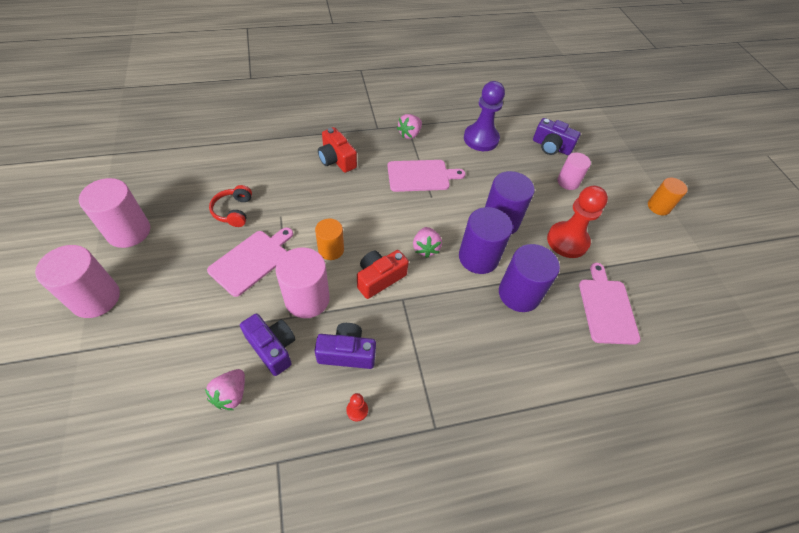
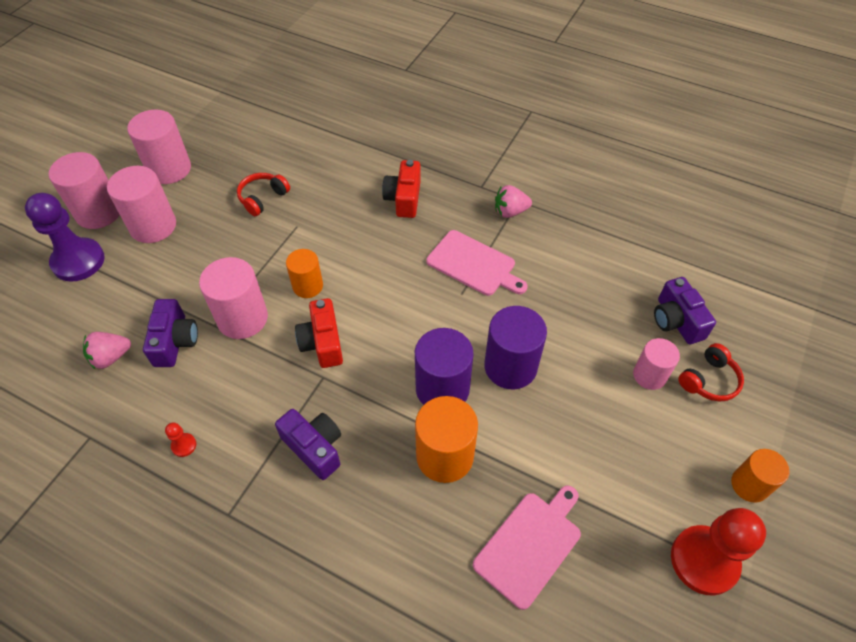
camera: 45 degrees right, 0 degrees up
pink cutting board [207,227,293,297] -> none
purple camera [315,323,376,369] -> purple camera moved to [275,409,341,480]
red camera [357,250,409,299] -> red camera turned 105 degrees counterclockwise [295,298,343,368]
pink strawberry [413,227,442,258] -> none
purple pawn [464,81,505,151] -> purple pawn moved to [25,193,105,282]
purple cylinder [499,244,560,312] -> orange cylinder [415,396,478,483]
red pawn [547,186,608,258] -> red pawn moved to [671,508,766,596]
none -> pink cylinder [107,166,176,243]
none -> red headphones [678,343,744,402]

